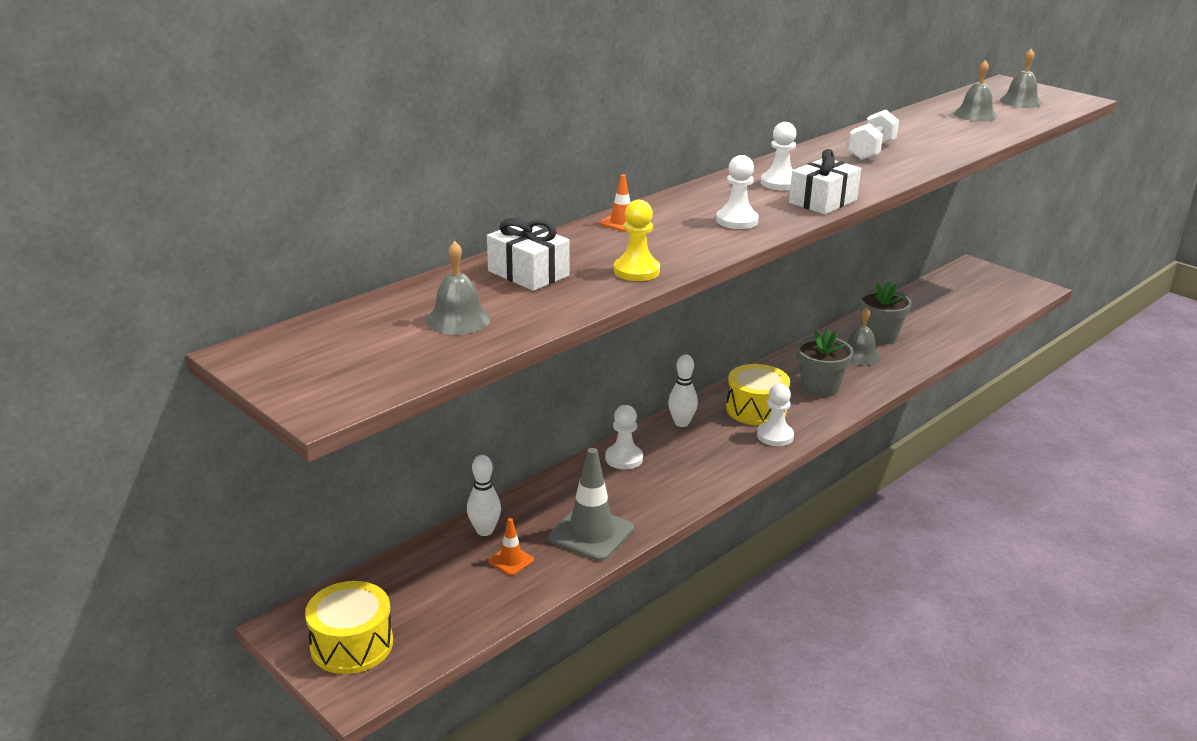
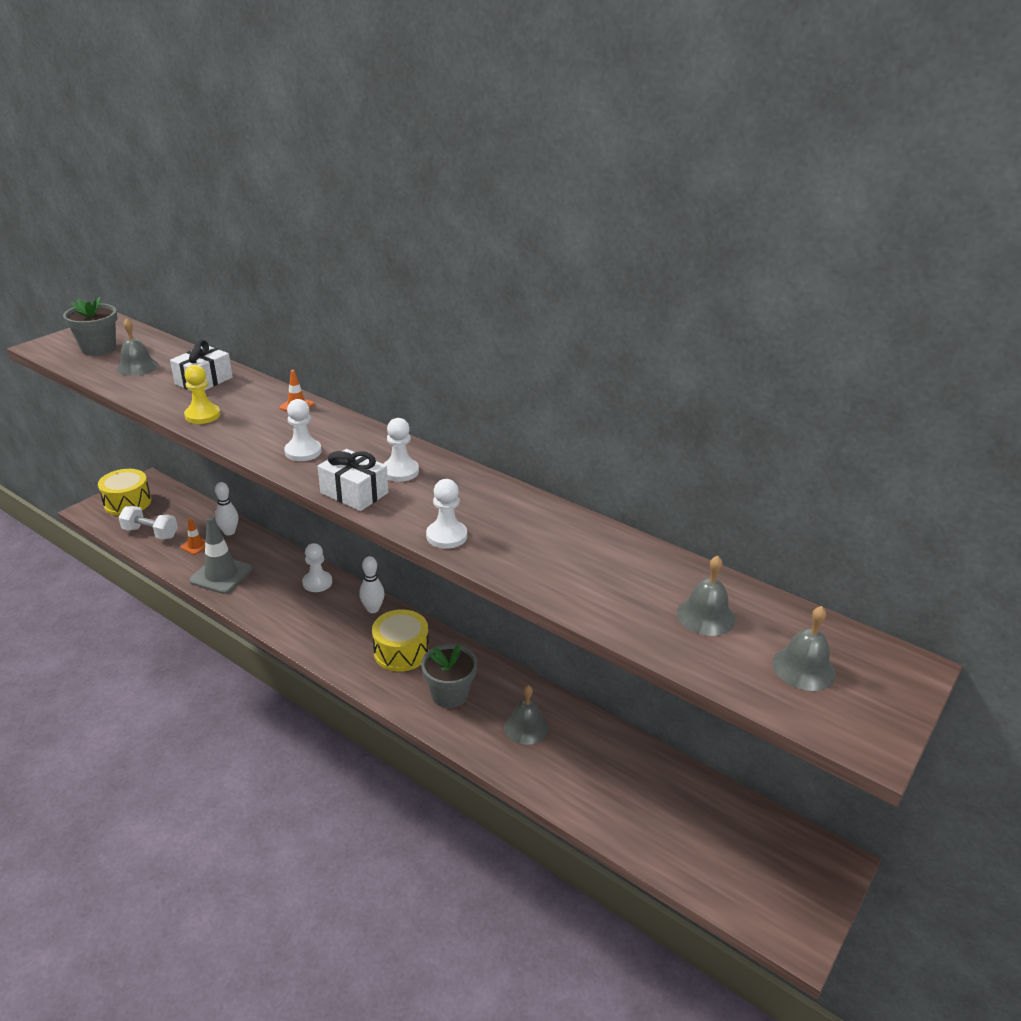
camera: 80 degrees right, 5 degrees up
white pawn [757,384,794,446] -> white pawn moved to [426,479,467,549]
white dumbbell [848,110,899,160] -> white dumbbell moved to [118,506,178,540]
grey flower pot [858,281,912,344] -> grey flower pot moved to [63,297,117,356]

